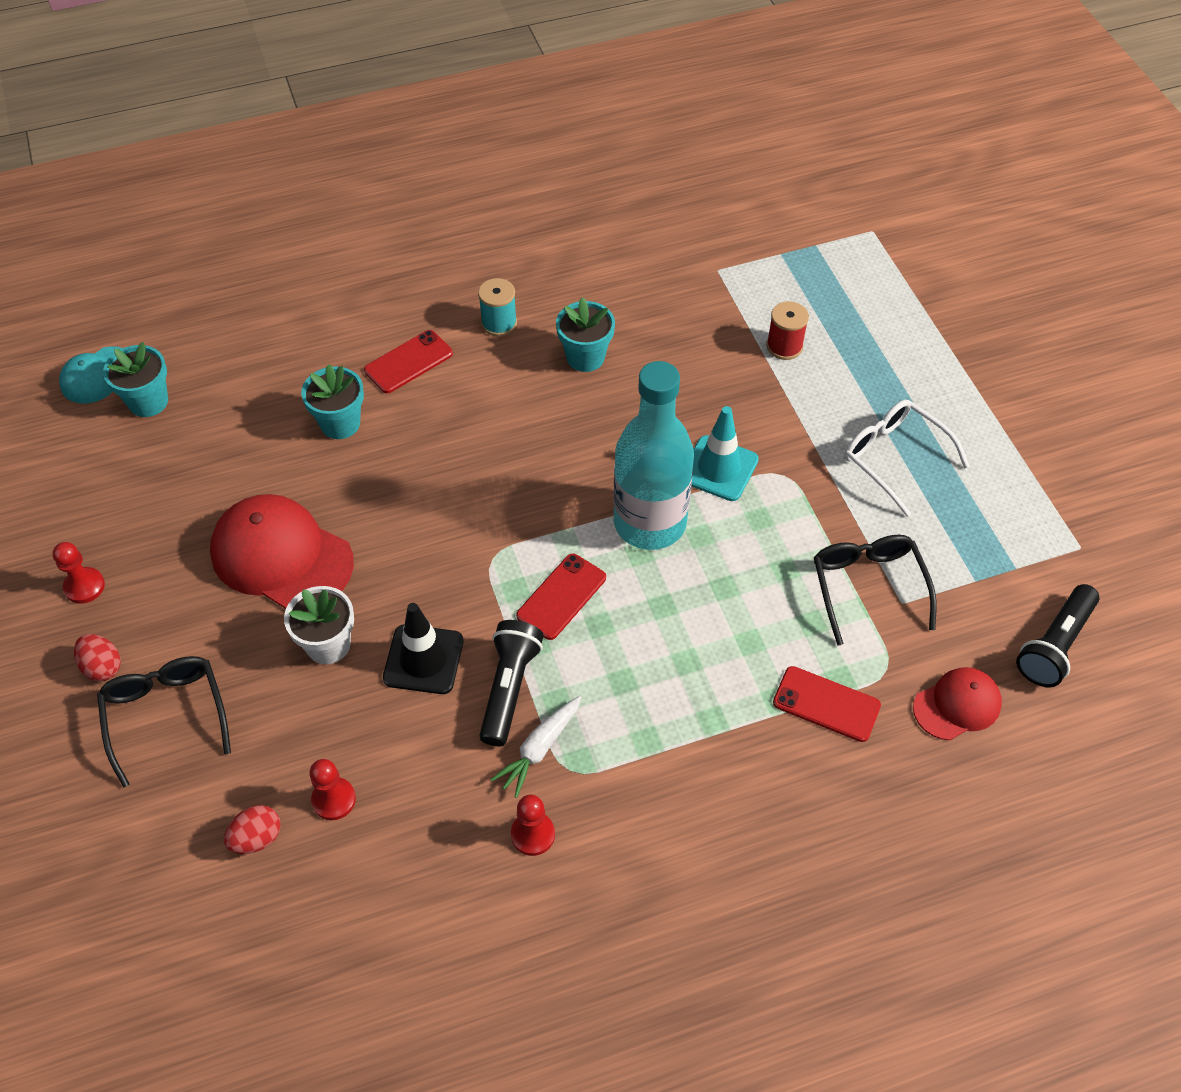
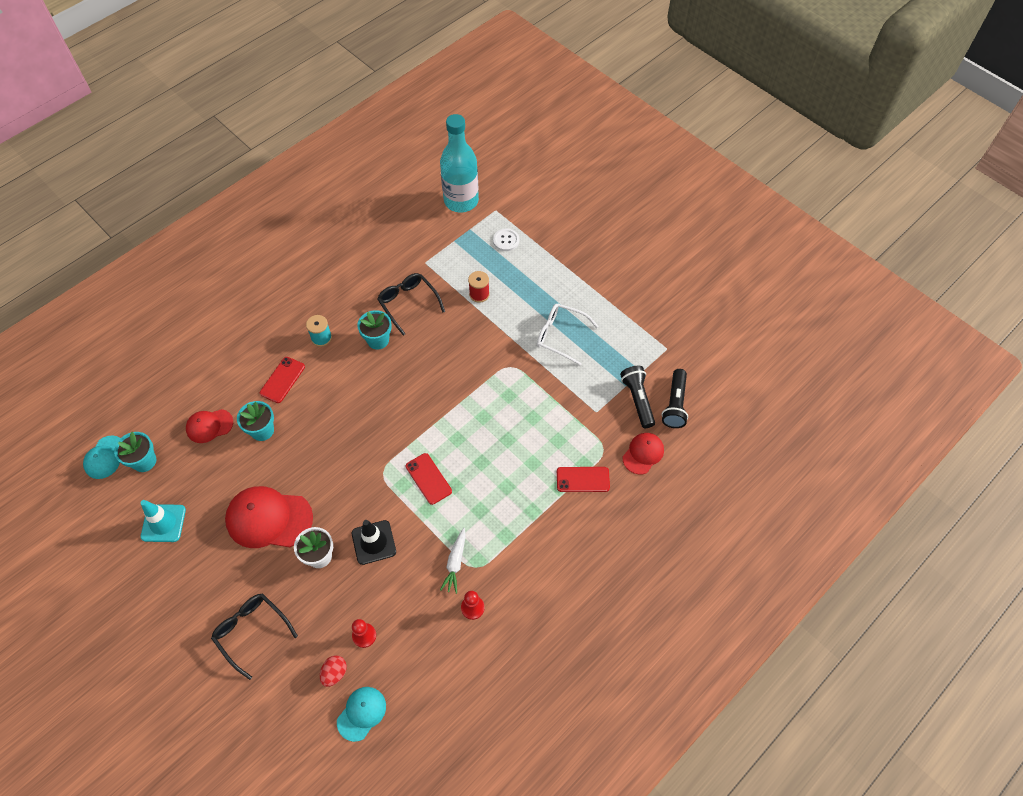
camera: 25 degrees left, 5 degrees up
red pawn [52,542,105,604] -> none
red egg [74,634,121,681] -> none
black flashlight [479,620,543,746] -> black flashlight moved to [620,366,655,428]
red phone [516,554,606,640] -> red phone turned 45 degrees counterclockwise [406,453,452,505]
turquoise bottle [613,361,694,550] -> turquoise bottle moved to [440,114,479,212]
turquoise traffic cone [692,406,759,501] -> turquoise traffic cone moved to [141,500,186,542]
black glasses [814,535,937,646] -> black glasses moved to [377,273,445,336]
none -> red cap [186,409,233,443]
none -> turquoise cap [337,687,386,742]
none -> white button [493,228,519,251]

